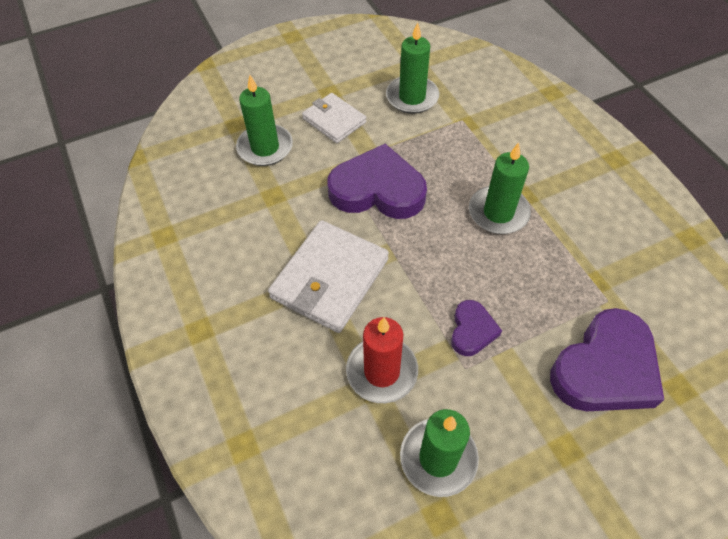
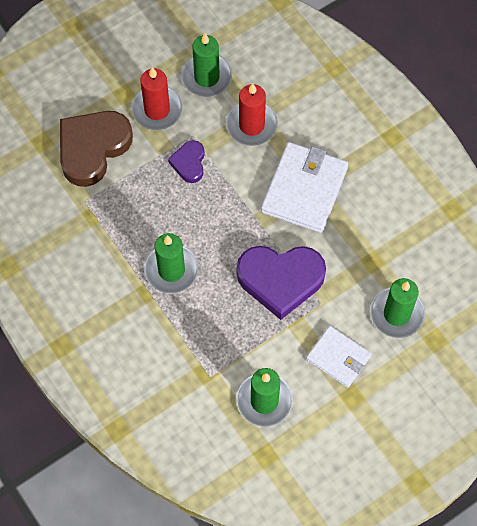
camera: 170 degrees right, 10 degrees up
purple heart [550,308,664,411] -> brown heart [60,111,133,187]
none -> red candle [131,67,183,130]

